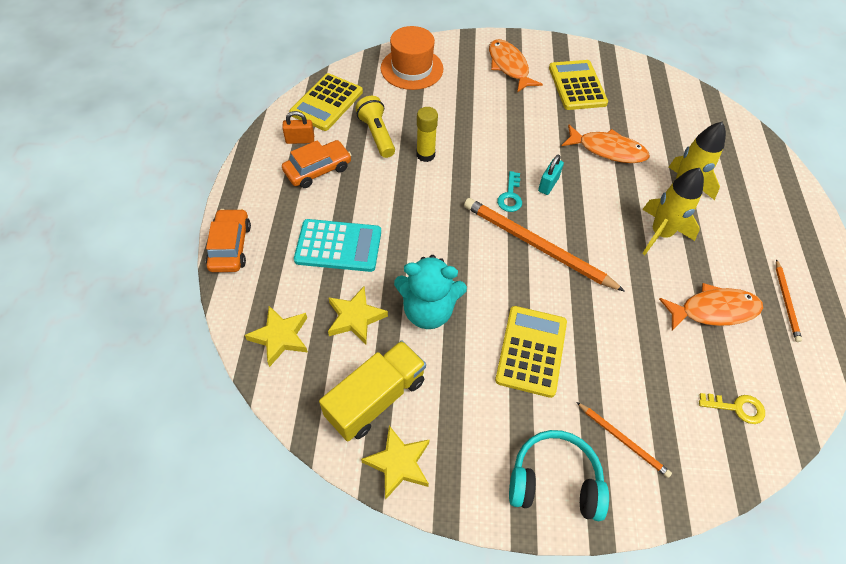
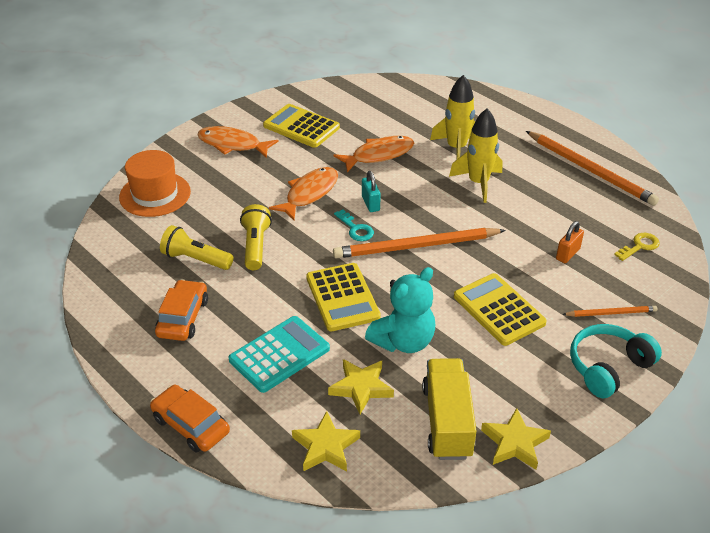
camera: 45 degrees left, 15 degrees down
orange padlock [282,111,314,144] -> orange padlock moved to [556,221,584,263]
yellow calculator [289,73,363,131] -> yellow calculator moved to [306,263,381,331]
yellow glue stick [416,107,438,162] -> yellow flashlight [240,204,272,270]
orange fish [659,283,763,330] -> orange fish moved to [269,167,338,220]
orange pencil [776,259,802,342] -> orange pencil [526,131,659,206], size x1.98

